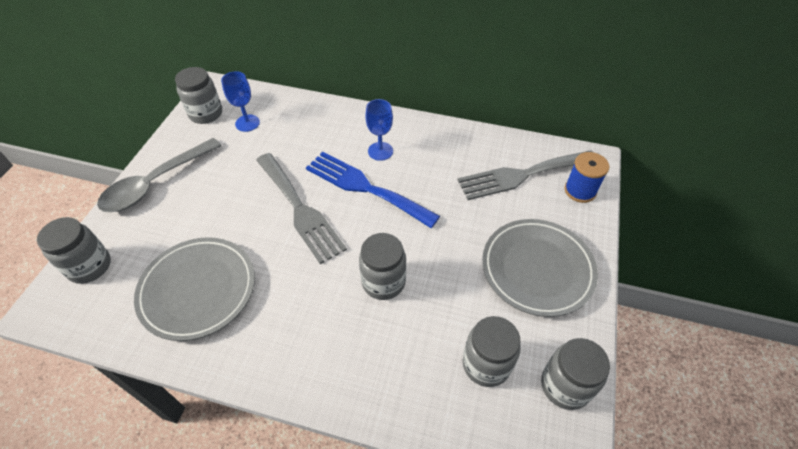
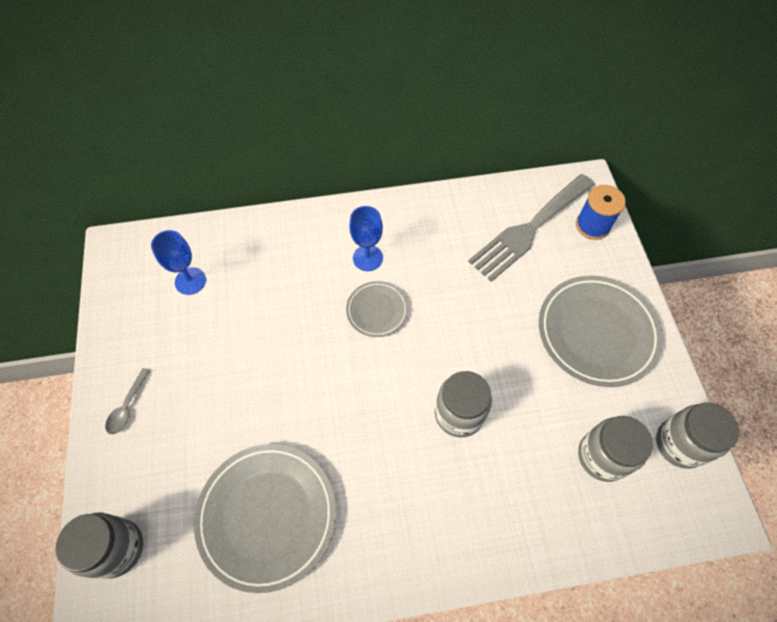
camera: 25 degrees left, 10 degrees up
grey spoon [97,138,222,212] -> grey spoon [105,368,150,434], size x0.42
grey jar [175,67,222,124] -> none
grey fork [256,153,347,264] -> none
blue fork [306,152,440,228] -> grey plate [346,281,408,337]

